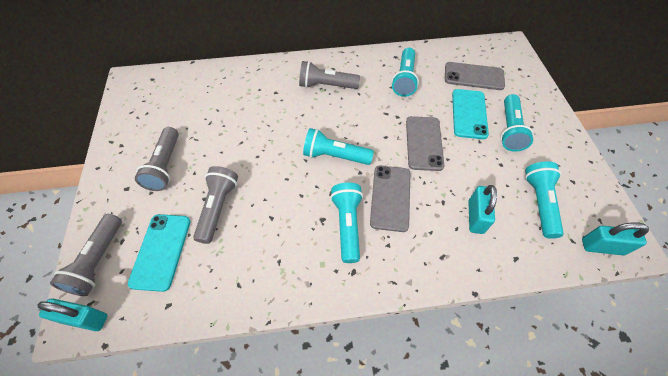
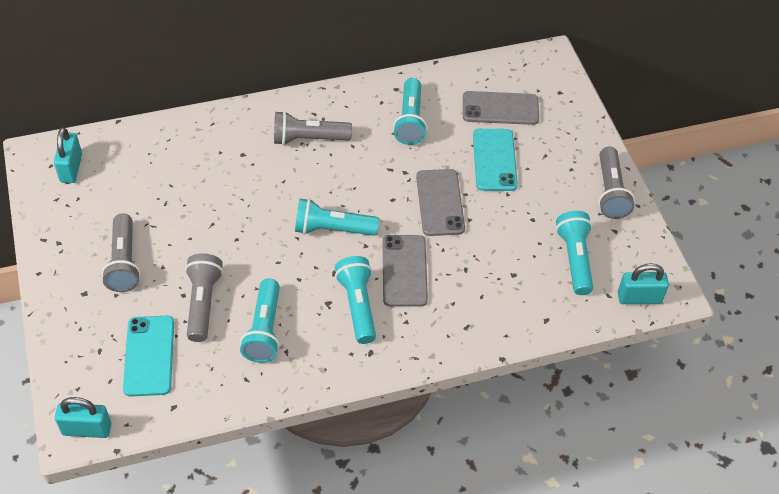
camera: 10 degrees left, 5 degrees down
grey flashlight [50,214,122,296] -> grey flashlight moved to [598,147,635,219]
turquoise padlock [469,185,497,234] -> turquoise padlock moved to [54,127,82,183]
turquoise flashlight [501,94,534,152] -> turquoise flashlight moved to [240,278,280,363]

